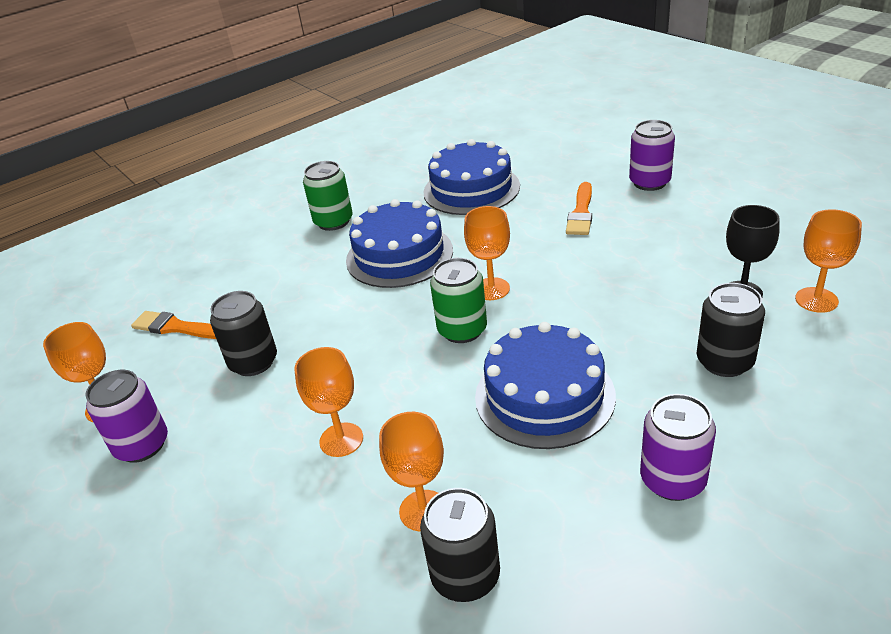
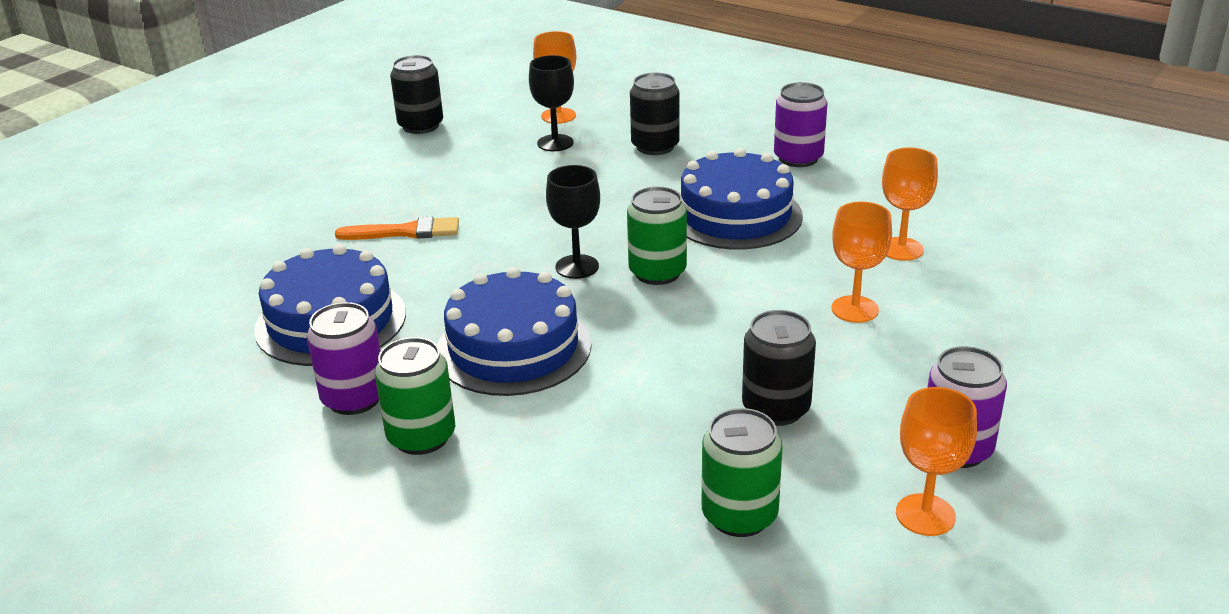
camera: 110 degrees left, 5 degrees down
orange brush [131,311,216,339] -> green can [702,408,783,537]
black can [420,488,500,602] -> black can moved to [390,55,443,134]
orange goblet [464,206,510,300] -> black goblet [546,165,600,279]
purple can [629,120,675,191] -> purple can moved to [307,302,381,415]

